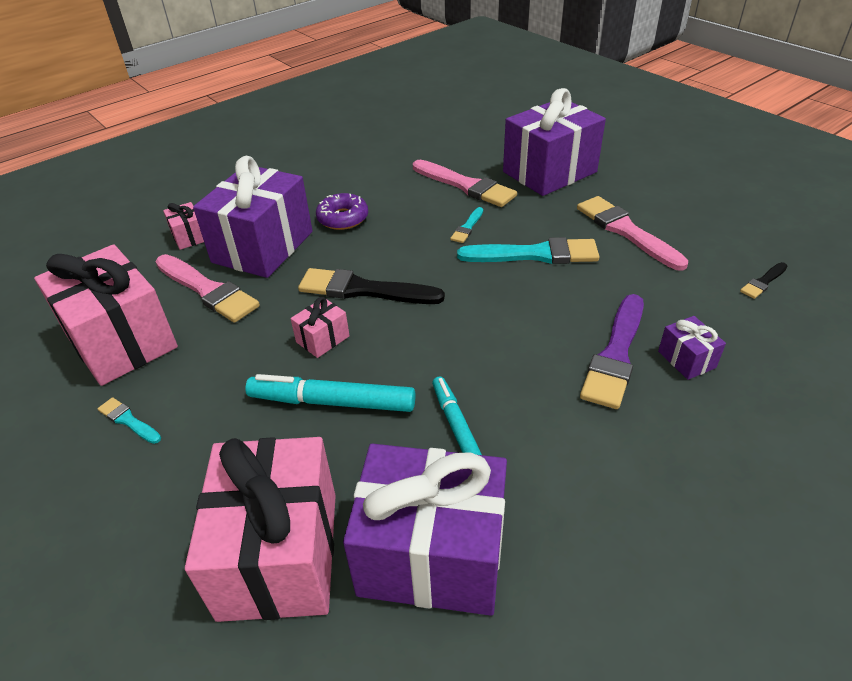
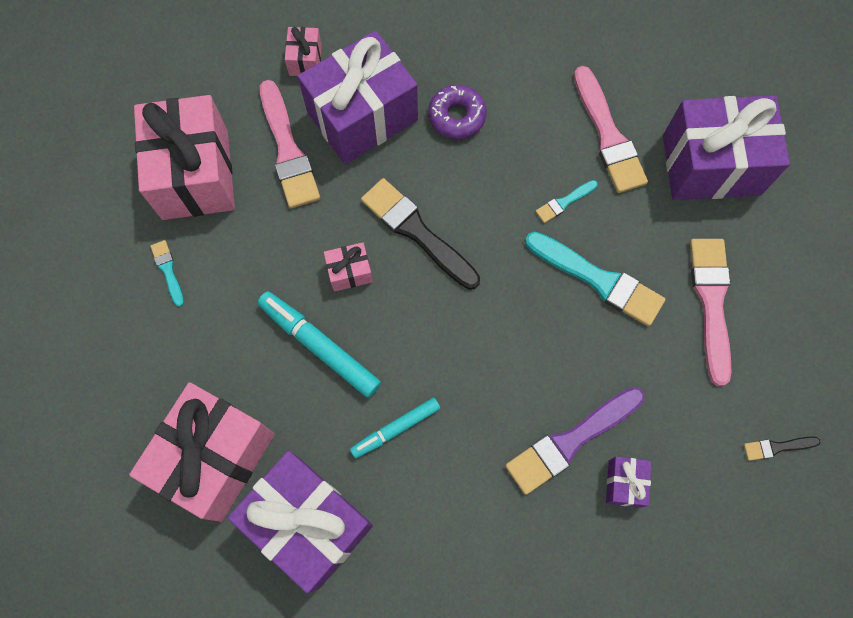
camera: 30 degrees right, 30 degrees up
turquoise marker [432,377,482,455] -> turquoise marker turned 135 degrees counterclockwise [350,398,440,459]

